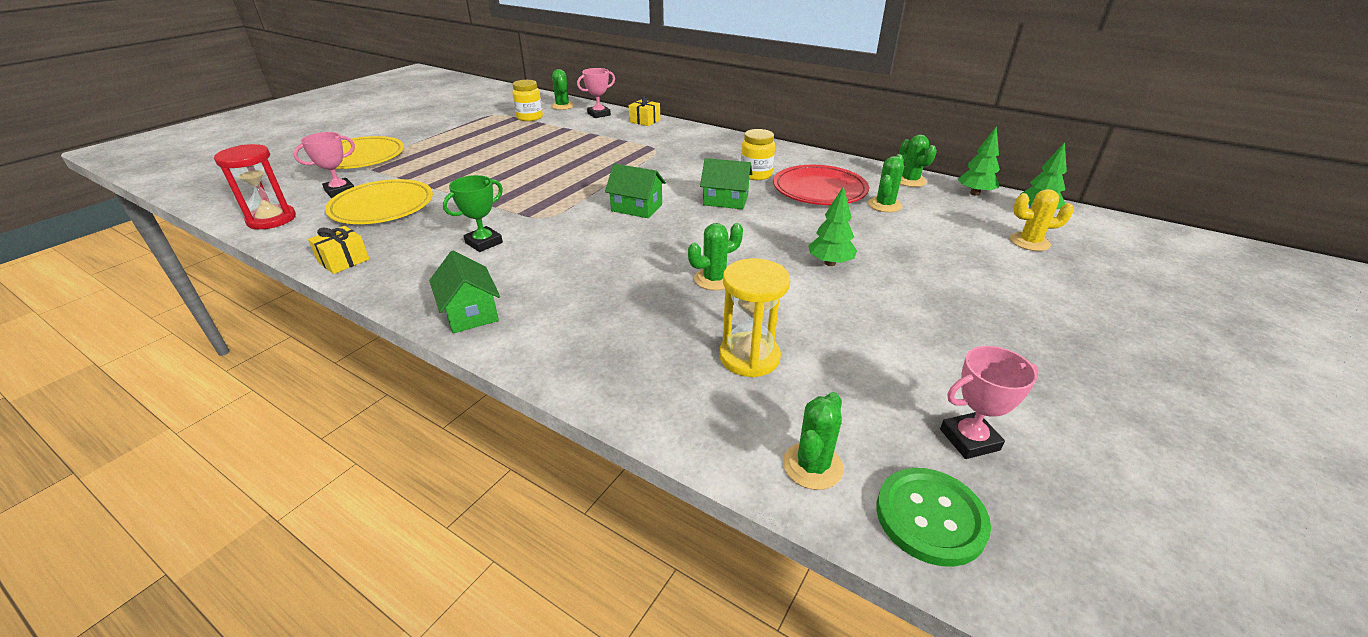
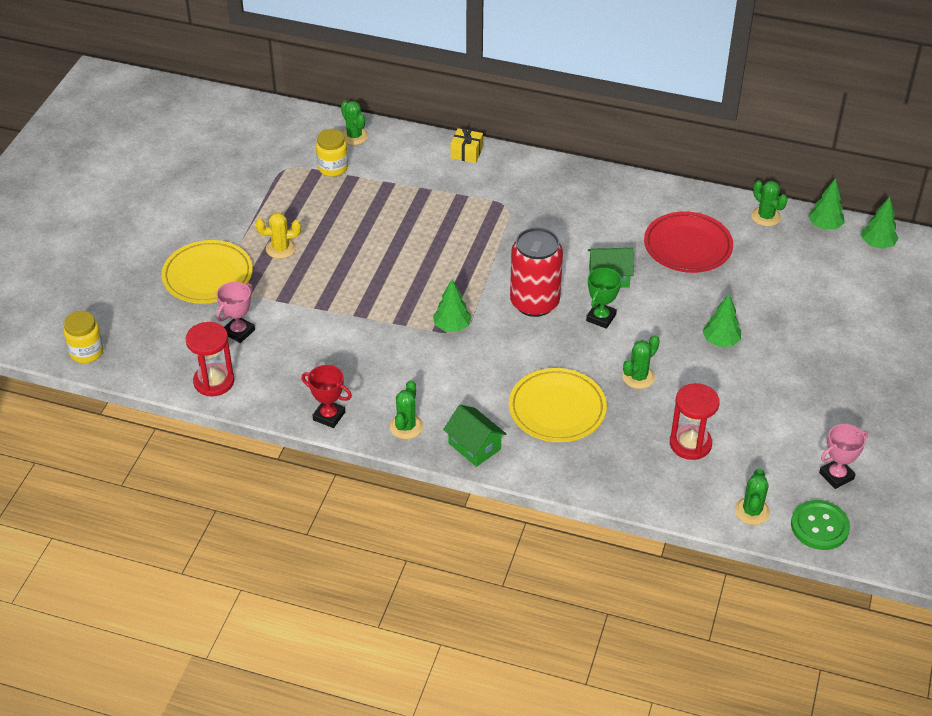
camera: 15 degrees left, 10 degrees up
yellow gift [308,226,369,274] -> red trophy [302,365,352,428]
yellow plate [325,179,433,224] -> yellow plate moved to [509,368,607,442]
green trophy [443,175,503,252] -> green trophy moved to [586,268,622,329]
pink trophy [577,68,615,118] -> none
green house [605,164,666,218] -> red can [510,228,563,317]
yellow hourglass [719,258,790,377] -> red hourglass [670,383,720,460]
yellow jar [741,129,775,180] -> yellow jar moved to [64,311,104,363]
green cactus [868,154,904,212] -> green cactus moved to [390,380,423,439]
yellow cactus [1010,189,1074,251] -> yellow cactus moved to [255,212,301,259]
none -> green tree [433,279,472,332]

